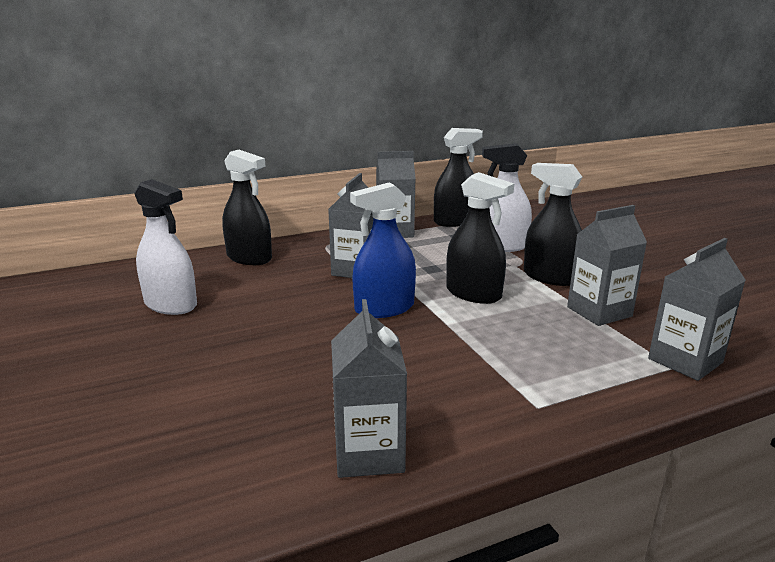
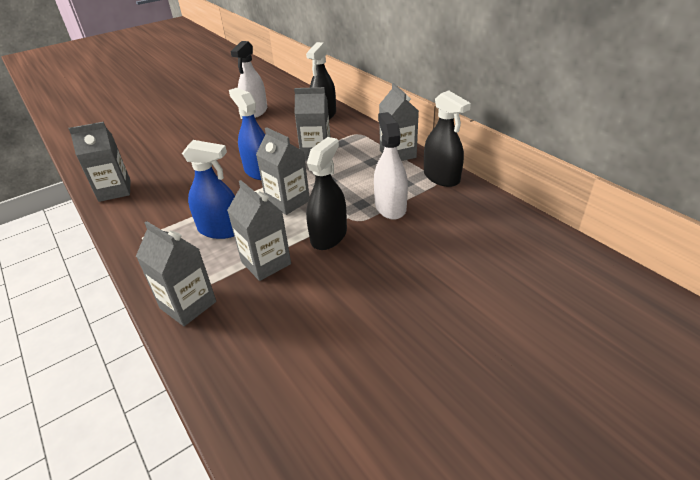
camera: 80 degrees right, 15 degrees up
black spray bottle [446,172,514,304] -> grey carton [256,127,310,215]
none -> blue spray bottle [182,140,235,239]

